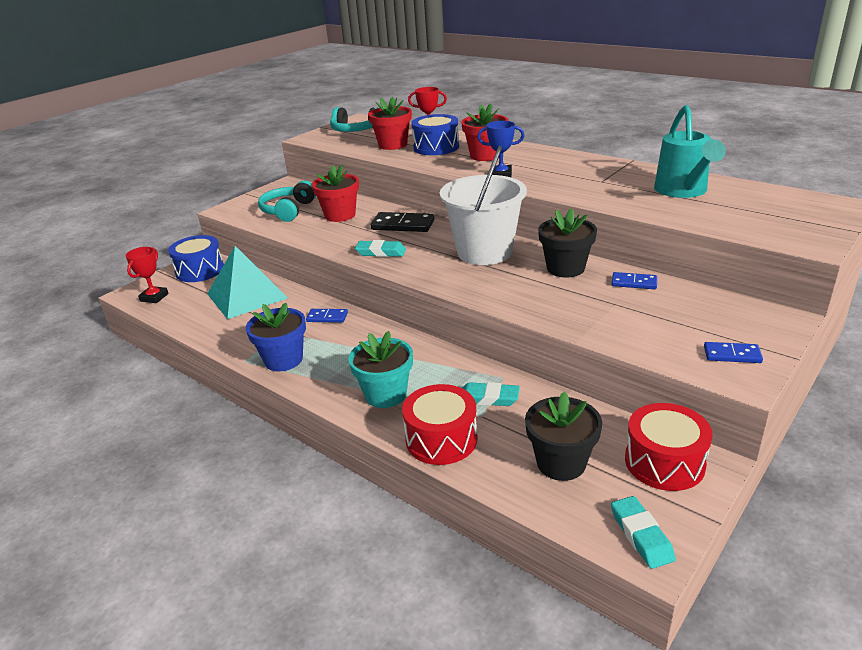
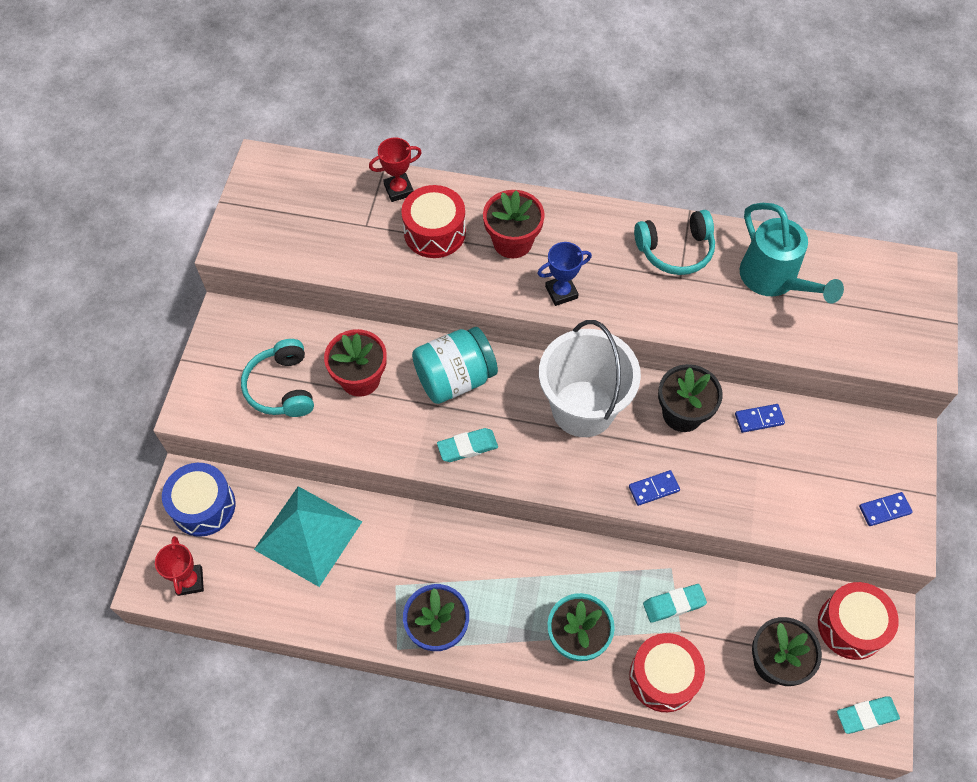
camera: 30 degrees left, 30 degrees up
blue domino [306,309,348,323] -> blue domino moved to [629,470,680,506]
turquoise headphones [330,107,377,132] -> turquoise headphones moved to [634,210,715,275]
red flower pot [368,97,412,150] -> none
black domino [371,212,434,232] -> turquoise jar [412,327,498,404]
blue drum [411,114,459,155] -> red drum [401,185,466,258]
turquoise eraser [611,496,676,569] -> turquoise eraser turned 60 degrees counterclockwise [837,696,900,734]

